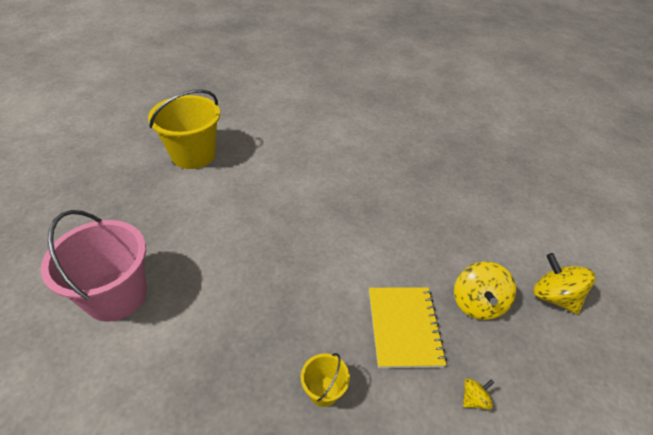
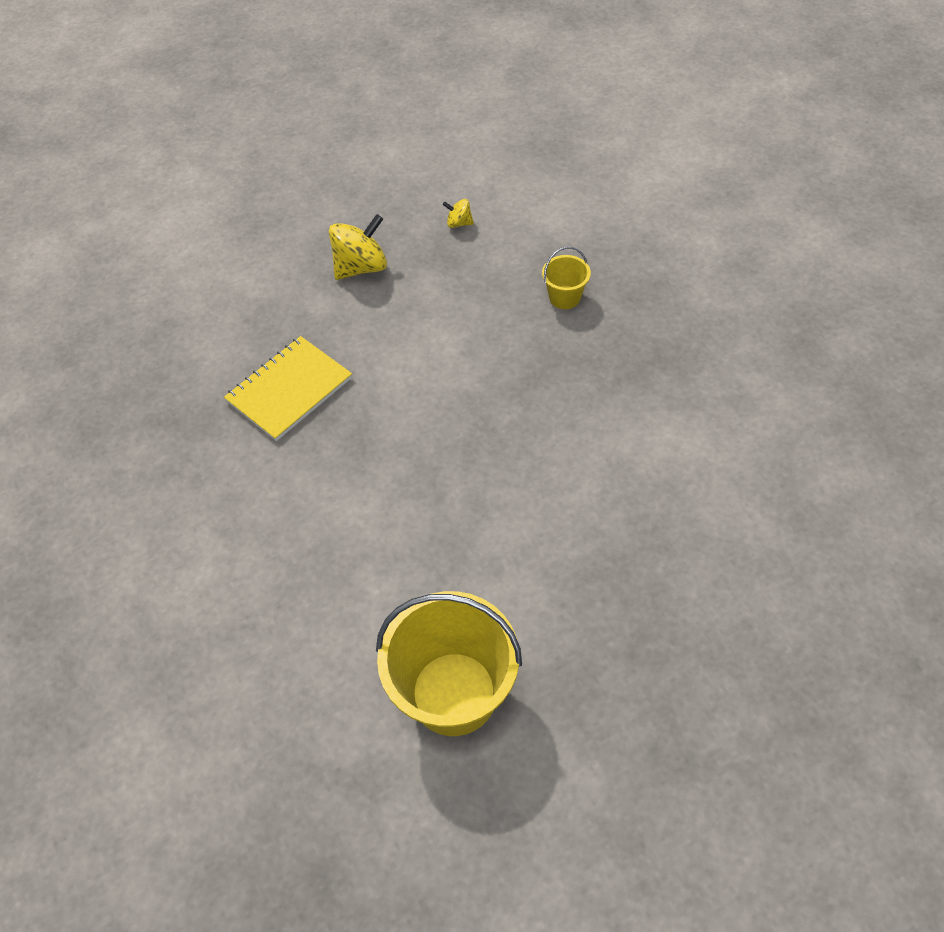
camera: 130 degrees left, 10 degrees up
pink bucket [41,210,147,322] -> none
yellow notebook [369,287,447,368] -> yellow notebook moved to [224,336,352,441]
yellow spinning top [533,253,596,314] -> none

